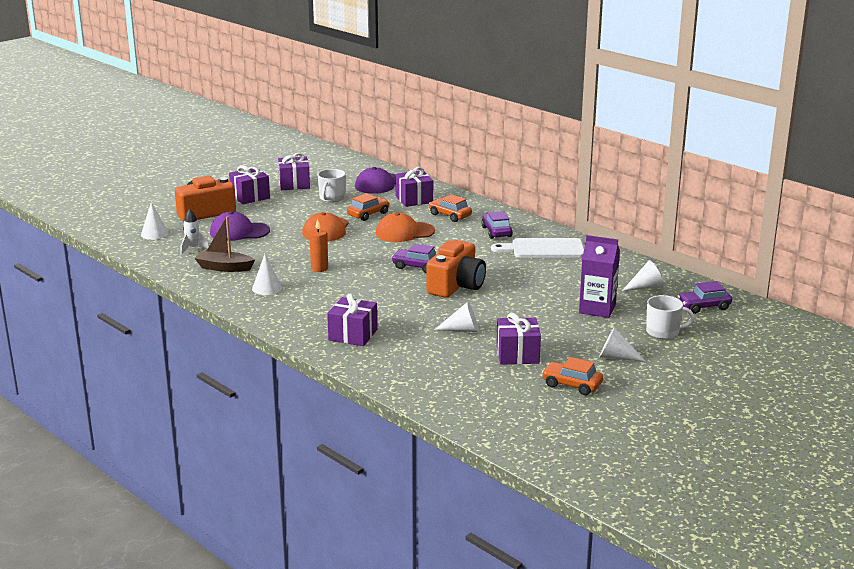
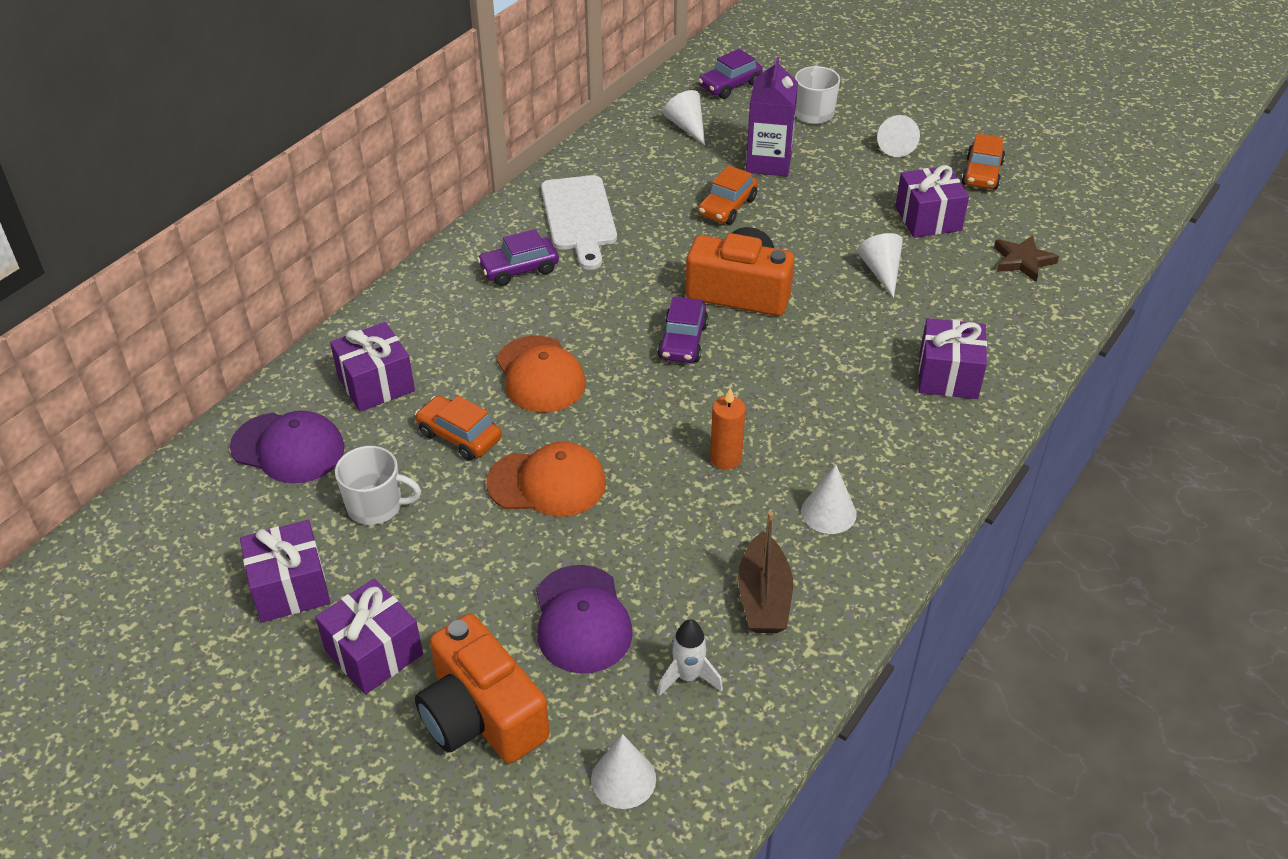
camera: 100 degrees left, 20 degrees up
orange car [429,194,472,222] -> orange car moved to [698,165,758,225]
purple car [677,281,732,314] -> purple car turned 75 degrees clockwise [698,49,763,99]
none -> brown star [994,235,1059,282]

